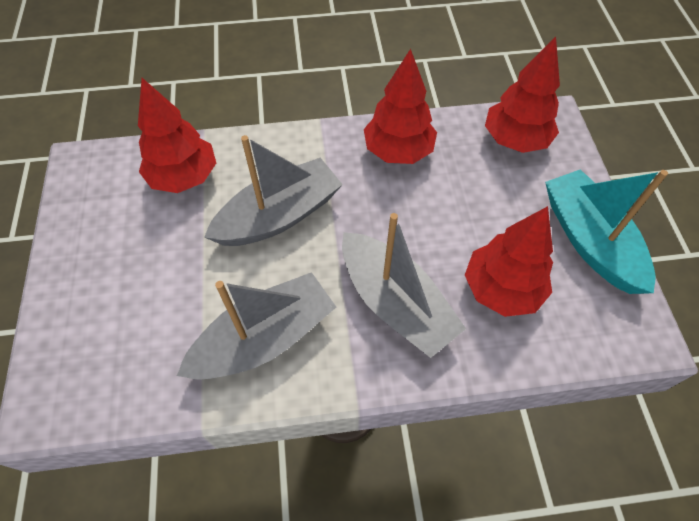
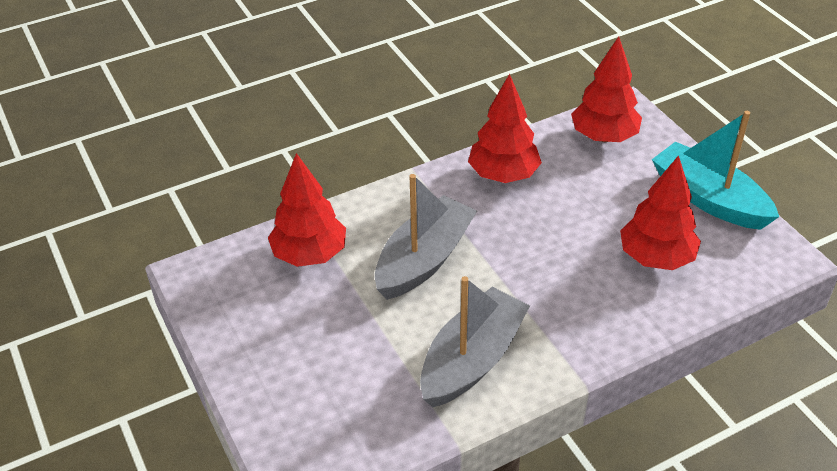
camera: 20 degrees left, 15 degrees down
grey boat [342,213,466,358] -> none

